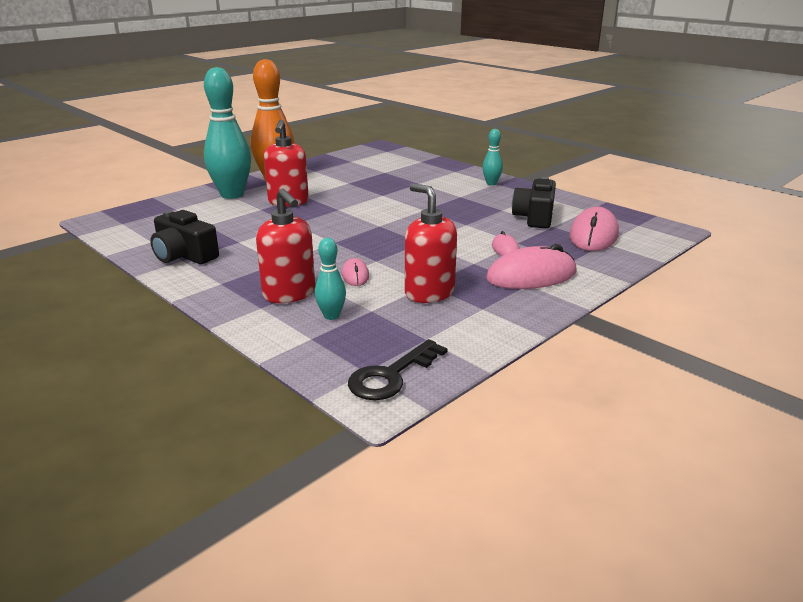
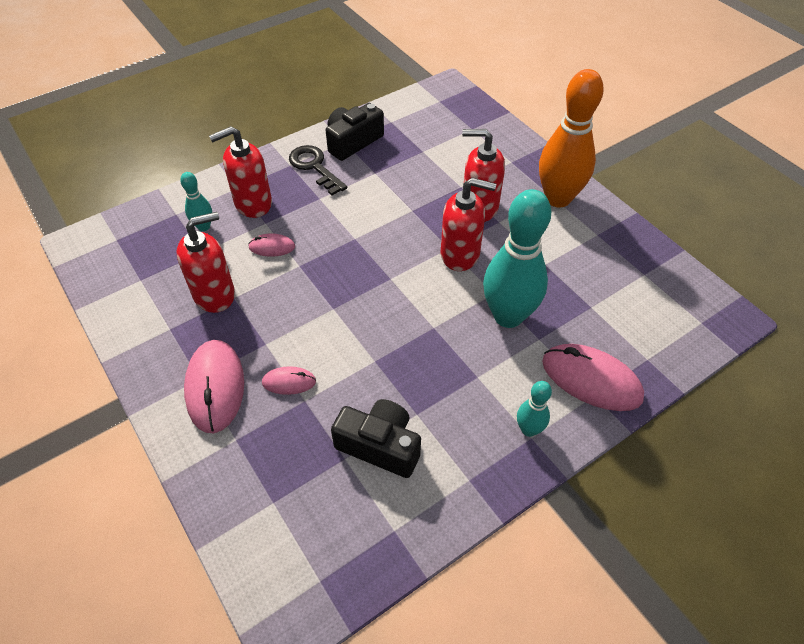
camera: 100 degrees right, 25 degrees up
turquoise bowling pin [204,67,251,199] -> turquoise bowling pin moved to [483,189,551,328]
black key [348,339,448,400] -> black key moved to [289,145,347,196]
pink mouse [569,206,619,251] -> pink mouse moved to [542,344,644,411]
none -> red soap dispenser [440,178,496,271]

